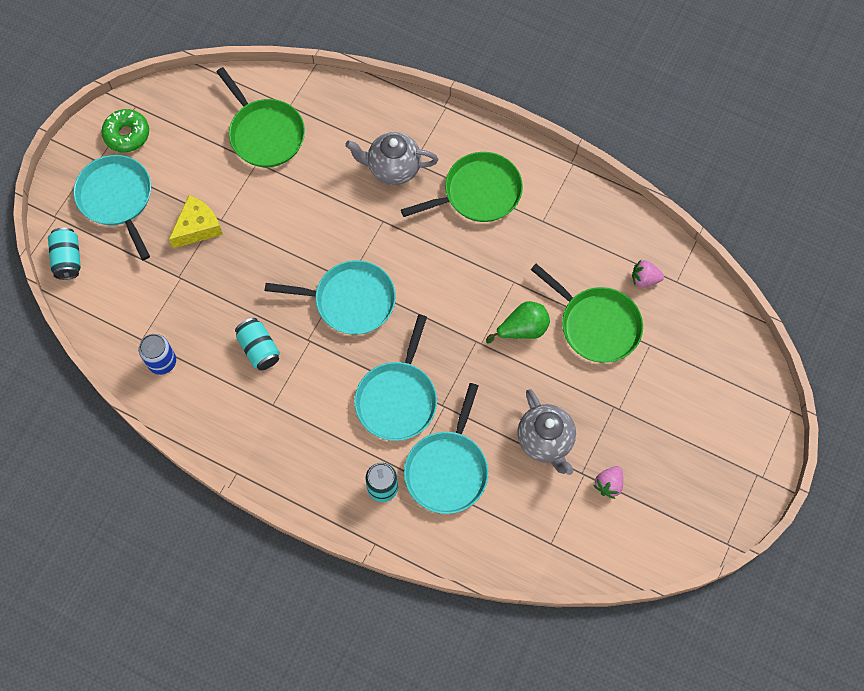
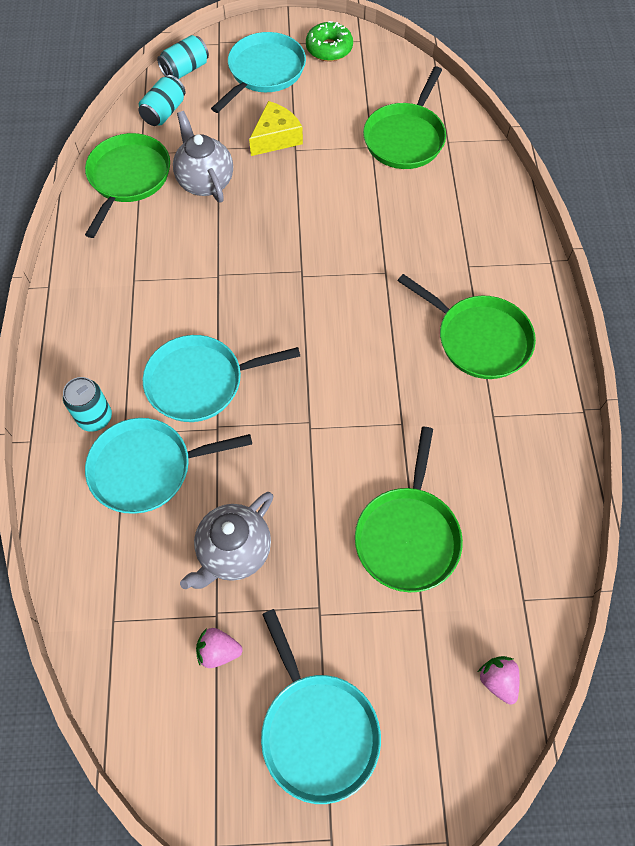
camera: 60 degrees right, 5 degrees down
blue can [139,334,176,375] -> green pan [85,133,170,238]
yellow cheese [169,195,223,248] -> yellow cheese turned 60 degrees counterclockwise [249,101,303,156]
turquoise can [235,318,280,370] -> turquoise can moved to [138,75,186,126]
turquoise pan [265,260,396,335] -> turquoise pan moved to [261,609,381,804]
grey teapot [345,132,438,185] -> grey teapot moved to [173,111,233,203]
green pear [486,301,550,344] -> none
pink strawberry [632,260,664,287] -> pink strawberry moved to [478,656,520,705]

